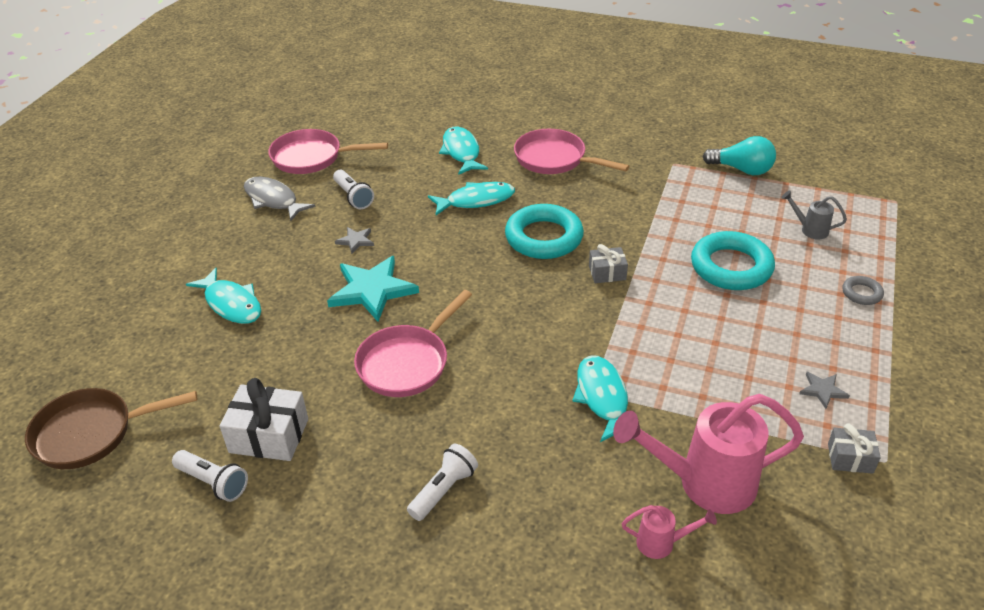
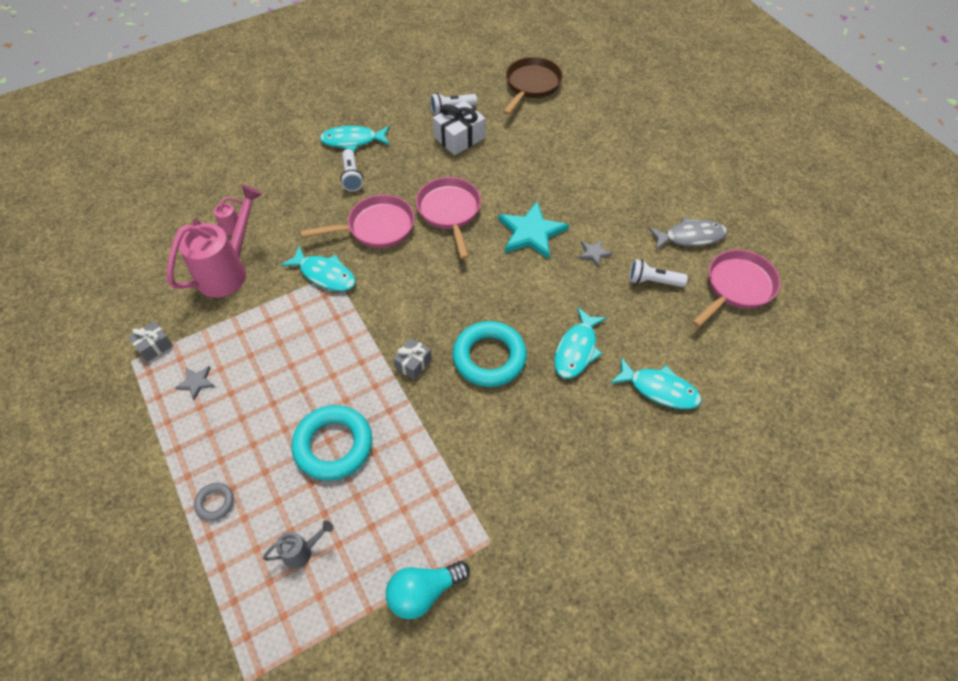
camera: 130 degrees right, 15 degrees up
turquoise fish [186,268,261,324] -> turquoise fish moved to [320,126,389,152]
pink pan [514,129,629,174] -> pink pan moved to [301,195,415,248]

